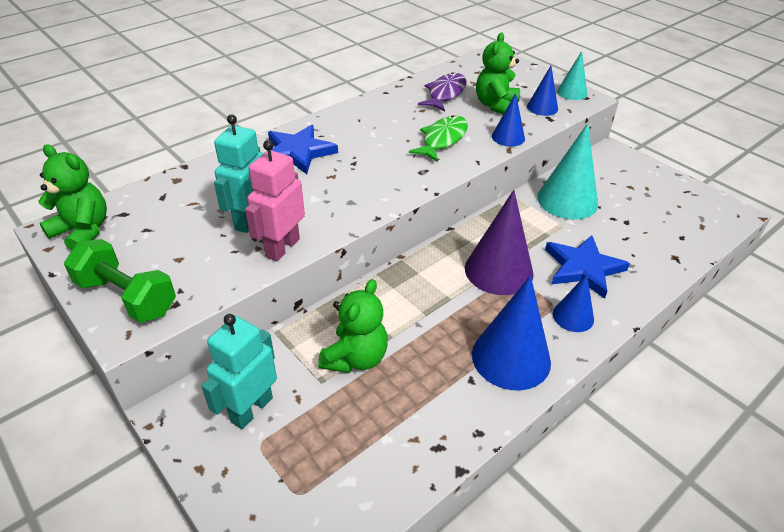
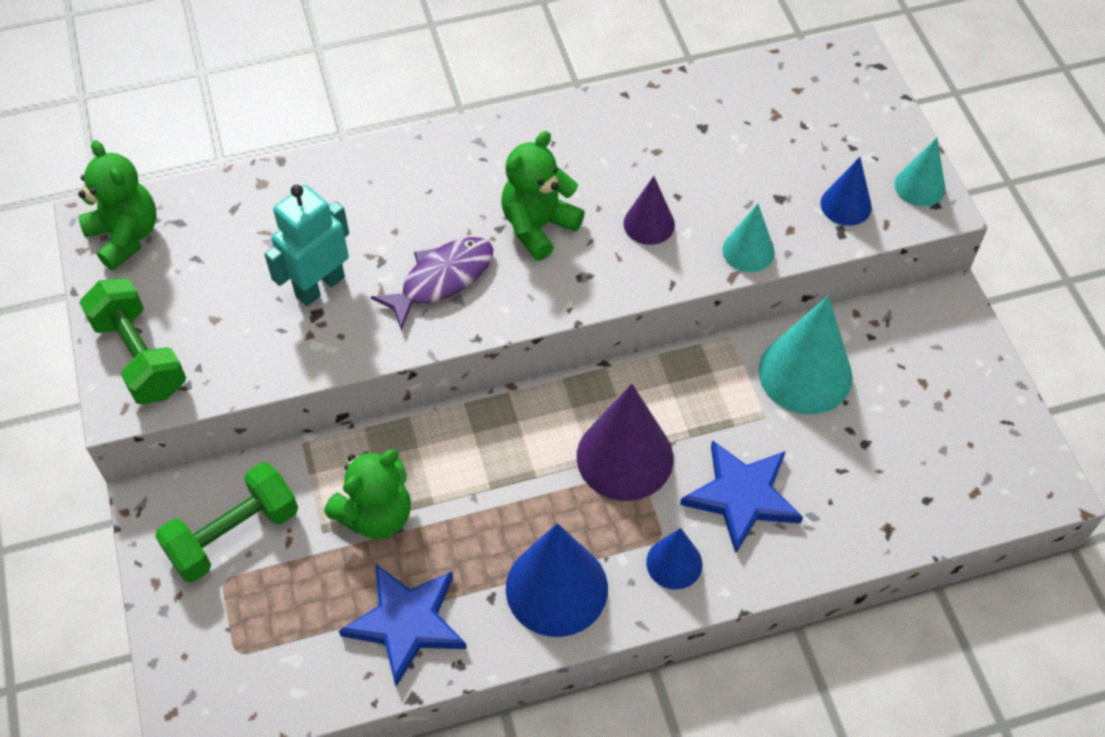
camera: 25 degrees right, 15 degrees up
turquoise robot [201,314,277,429] -> green dumbbell [155,462,298,582]
pink robot [245,140,305,262] -> none
blue star [268,125,338,174] -> blue star moved to [339,564,467,687]
green fish [409,115,468,162] -> purple cone [623,176,675,245]
purple fish [418,72,467,112] -> purple fish moved to [371,237,493,330]
green teddy bear [476,33,520,114] -> green teddy bear moved to [501,131,585,260]
blue cone [492,93,525,147] -> turquoise cone [722,204,775,272]

